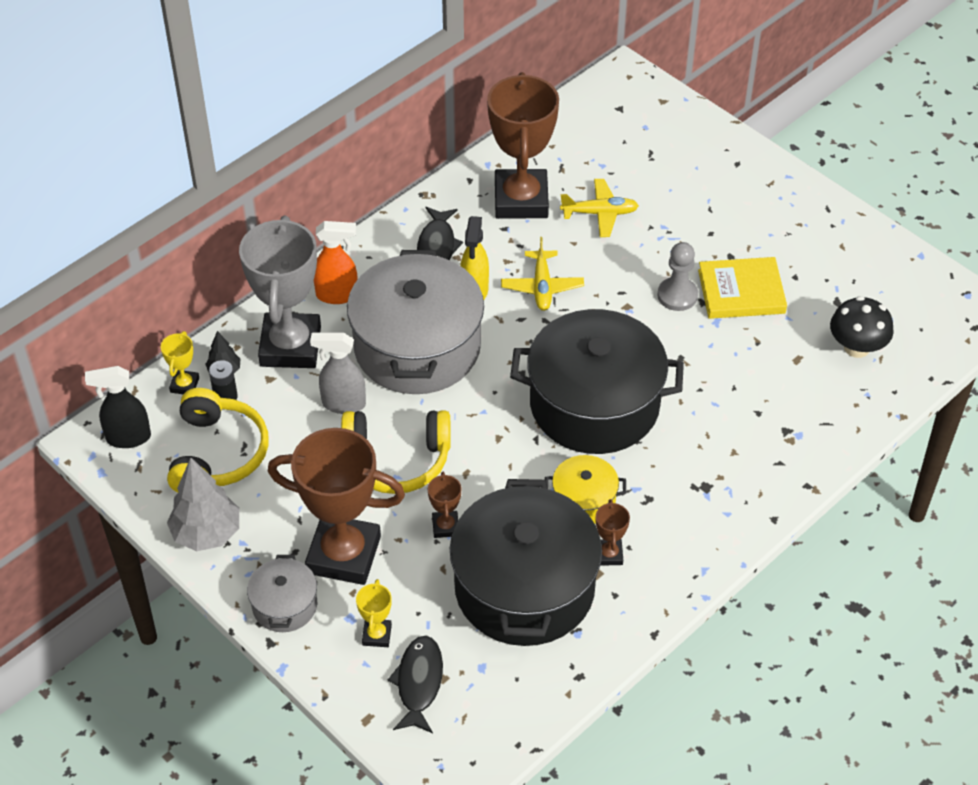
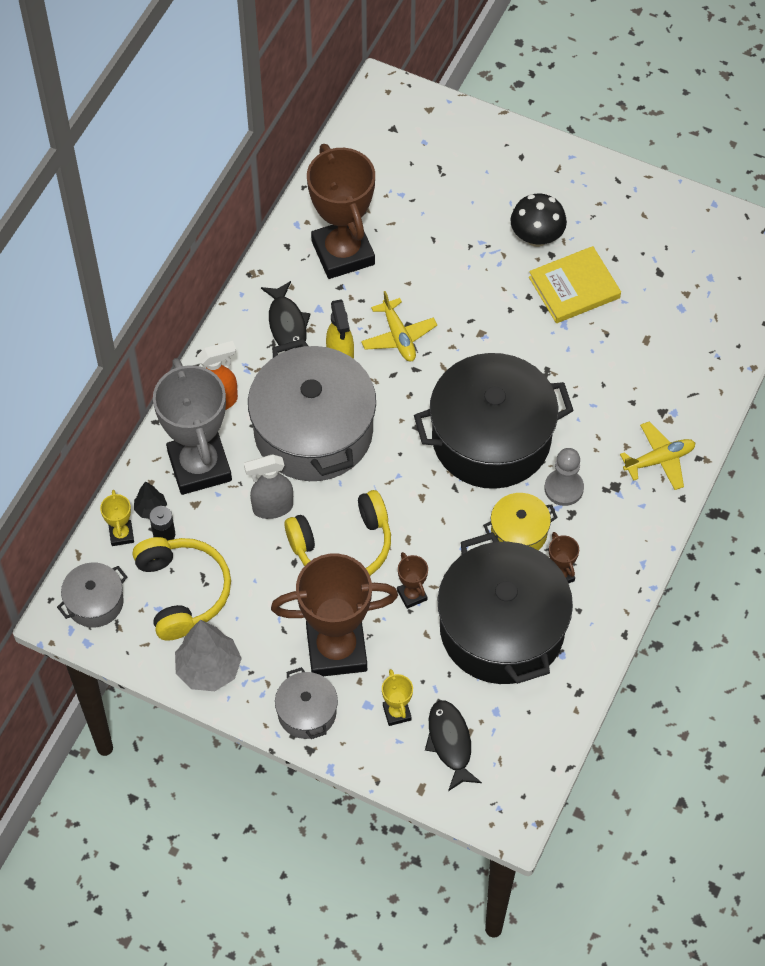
camera: 20 degrees left, 10 degrees up
black spray bottle [85,366,151,448] -> grey pot [57,562,127,628]
yellow plane [560,179,639,237] -> yellow plane moved to [620,421,695,490]
grey pawn [658,242,698,311] -> grey pawn moved to [544,448,584,506]
black mushroom [830,296,894,358] -> black mushroom moved to [510,194,567,247]

